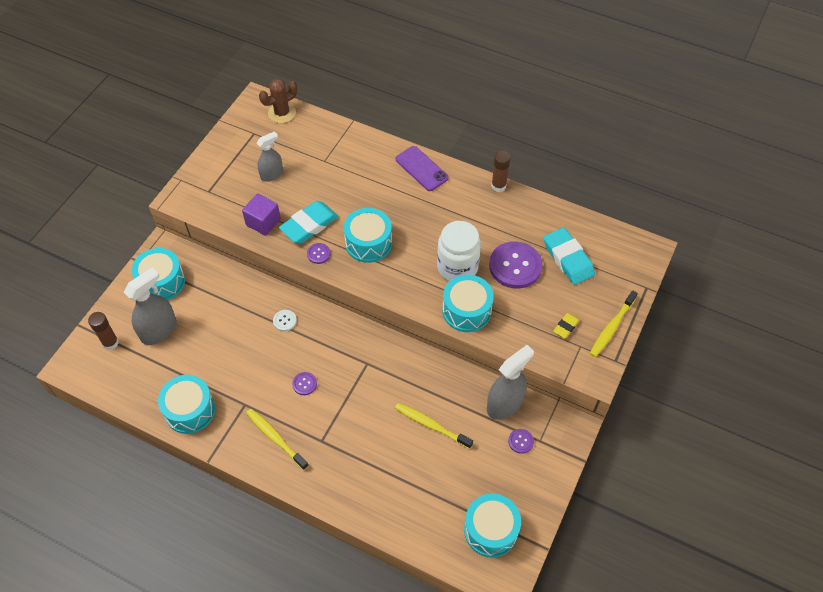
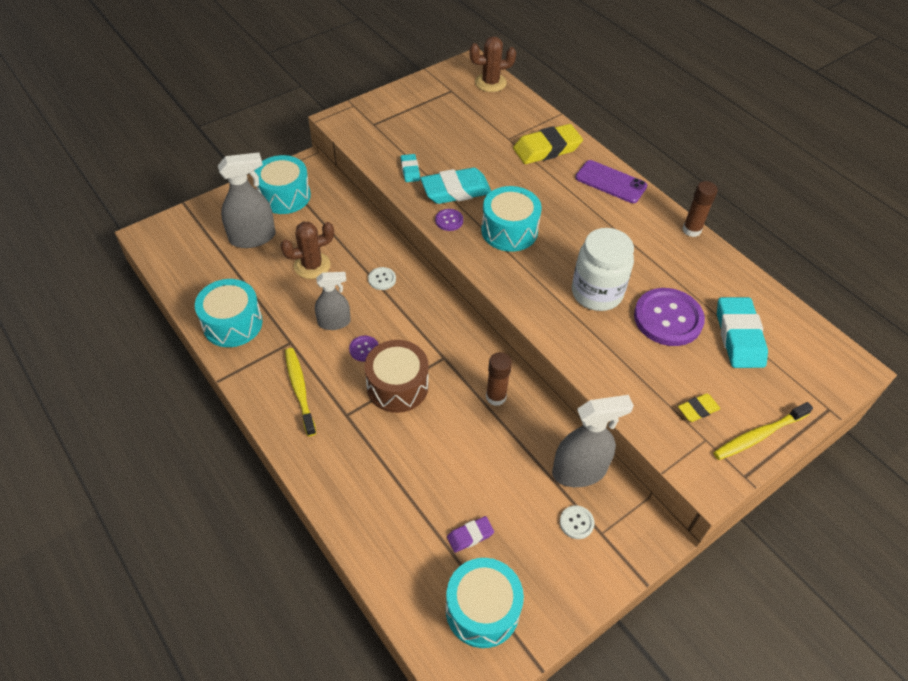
camera: 25 degrees right, 5 degrees down
brown glue stick [88,312,119,350] -> brown glue stick moved to [486,352,512,406]
purple cube [242,193,281,236] -> turquoise eraser [401,154,420,182]
grey spray bottle [257,131,283,182] -> grey spray bottle moved to [315,272,351,330]
purple phone [395,146,449,191] -> purple phone turned 45 degrees counterclockwise [575,160,647,203]
yellow toothbrush [395,403,473,449] -> none
turquoise drum [442,274,494,332] -> none
purple button [508,429,534,454] -> white button [560,505,595,539]
none -> brown cactus [280,222,334,279]
none -> brown drum [364,340,429,413]
none -> purple eraser [447,516,494,553]
none -> yellow eraser [513,124,583,164]

